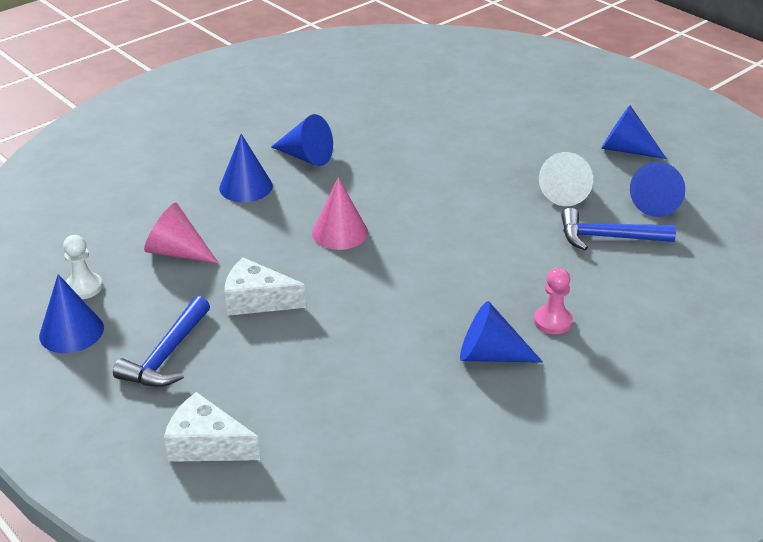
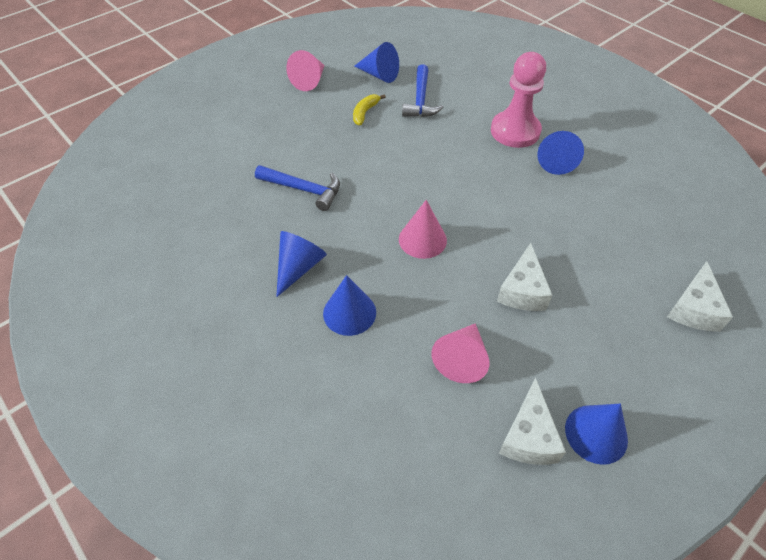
camera: 90 degrees left, 15 degrees up
white pawn [63,235,103,299] -> white cheese [499,378,566,465]
blue hammer [113,296,210,387] -> blue hammer moved to [255,165,340,211]
pink pawn [534,268,573,334] -> pink pawn [491,52,546,148], size x1.96
white cone [539,152,593,206] -> yellow banana [353,94,386,125]
blue cone [601,105,667,159] -> pink cone [286,50,325,91]

